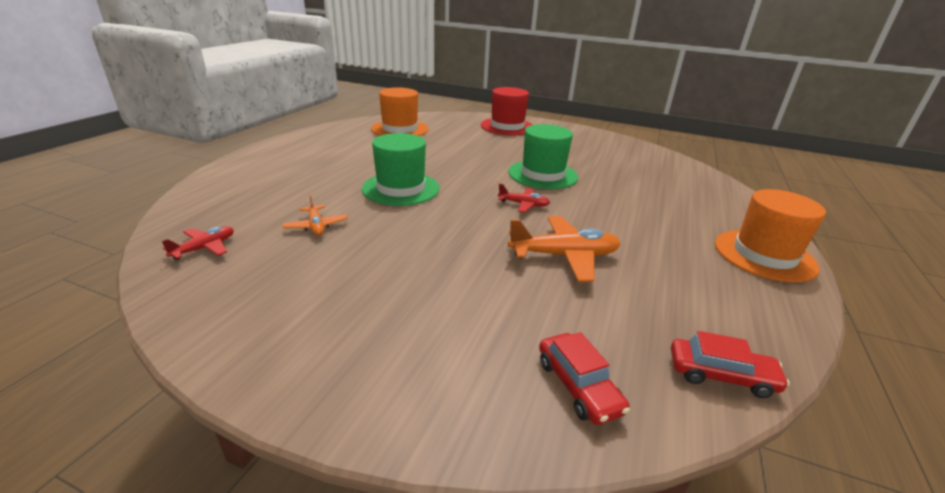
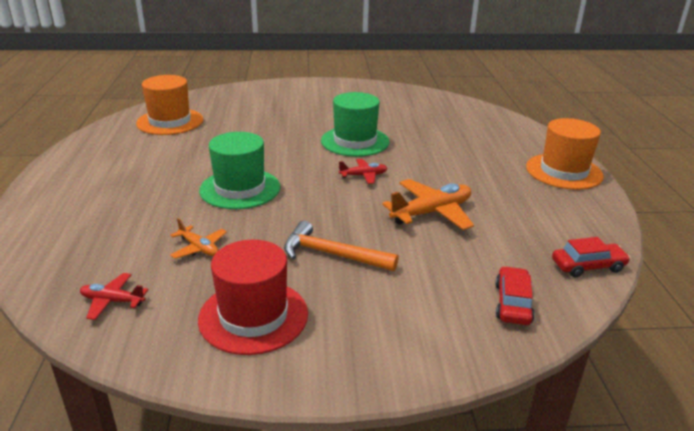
camera: 25 degrees left, 0 degrees up
red plane [162,226,234,260] -> red plane turned 90 degrees counterclockwise [80,273,148,320]
red hat [481,87,533,135] -> red hat moved to [198,240,308,355]
red car [539,332,630,425] -> red car turned 120 degrees counterclockwise [495,266,535,325]
none -> orange hammer [284,221,399,271]

